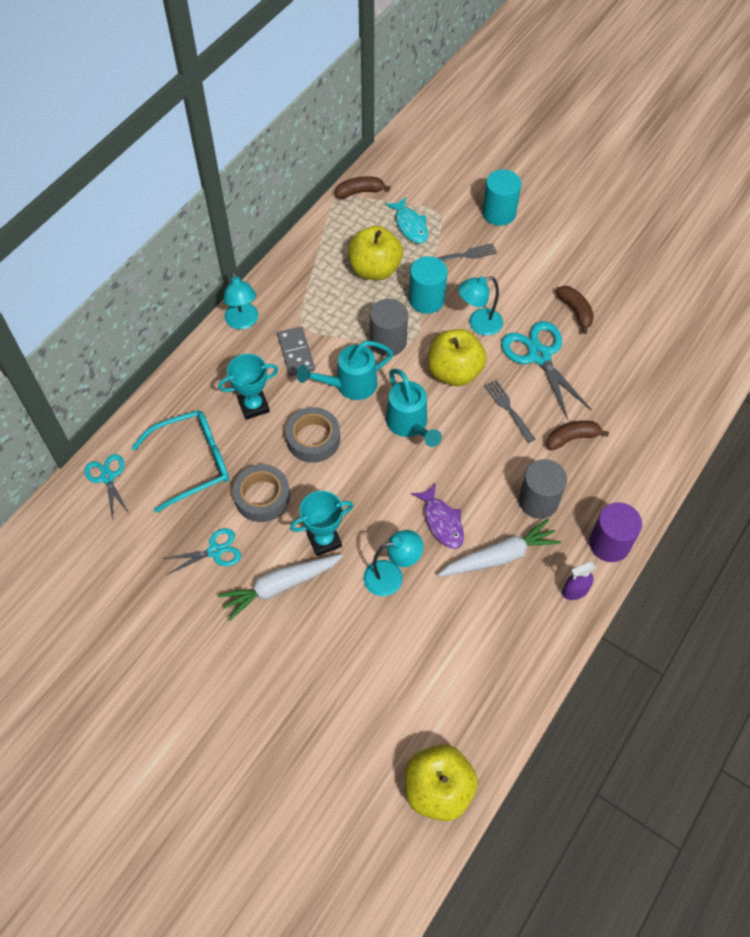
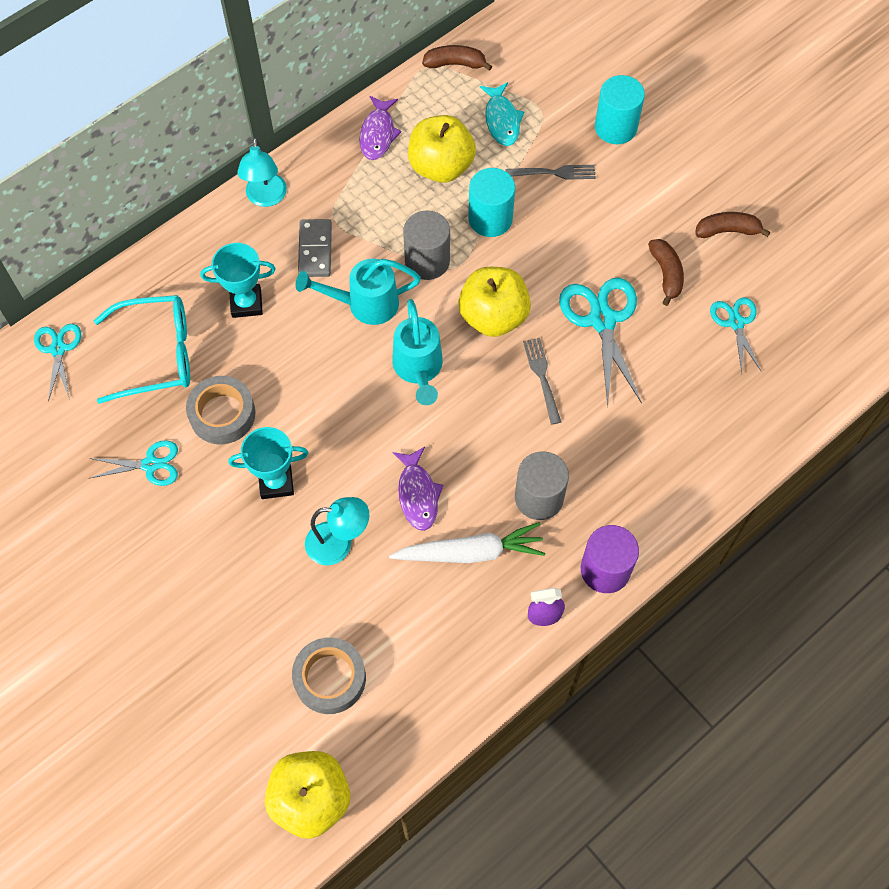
camera: 15 degrees right, 5 degrees up
white carrot [217,554,344,621] -> none
grey tape [285,407,340,463] -> grey tape moved to [292,637,366,714]
turquoise lamp [458,276,503,336] -> none
brown banana [546,421,609,450] -> brown banana moved to [695,212,770,238]
none -> purple fish [359,96,401,160]
none -> turquoise scissors [710,297,762,373]

